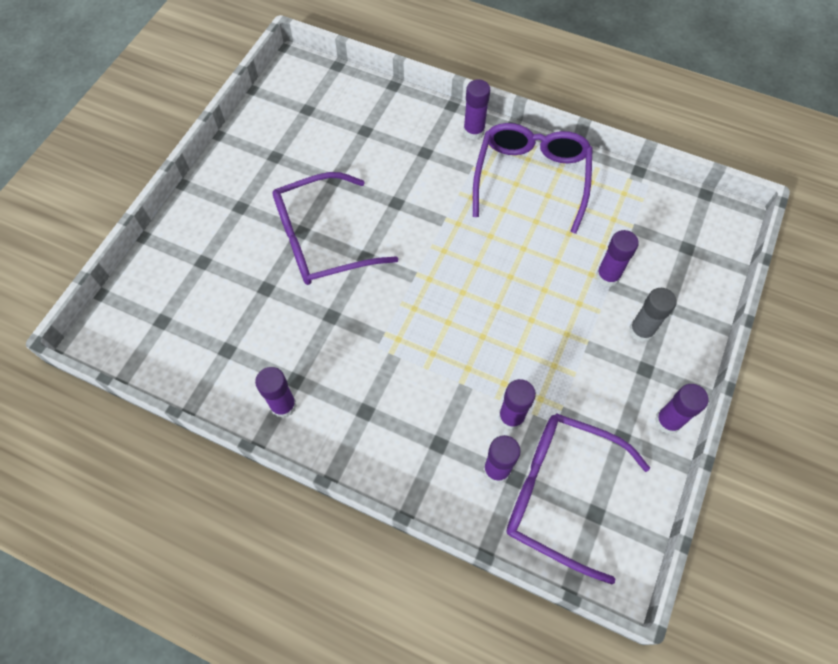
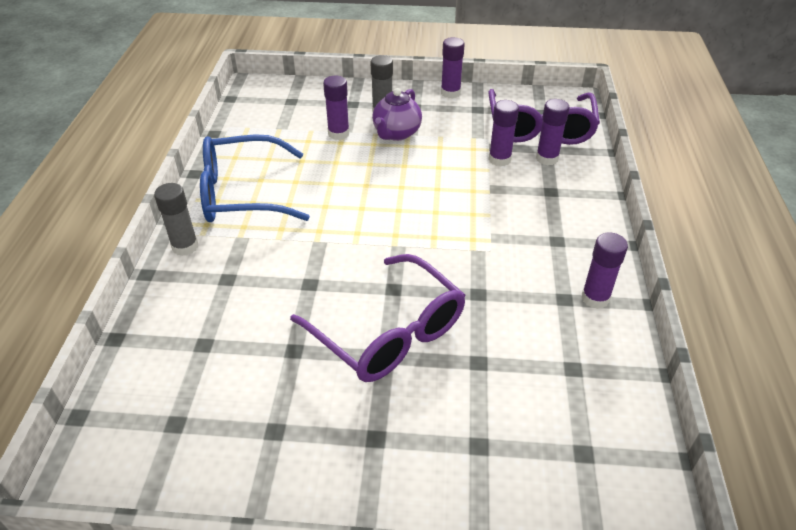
camera: 110 degrees left, 20 degrees down
purple glue stick [463,79,490,140] -> grey glue stick [154,183,198,256]
purple glasses [473,123,593,234] -> blue glasses [200,134,310,222]
none -> purple teapot [372,88,422,141]

